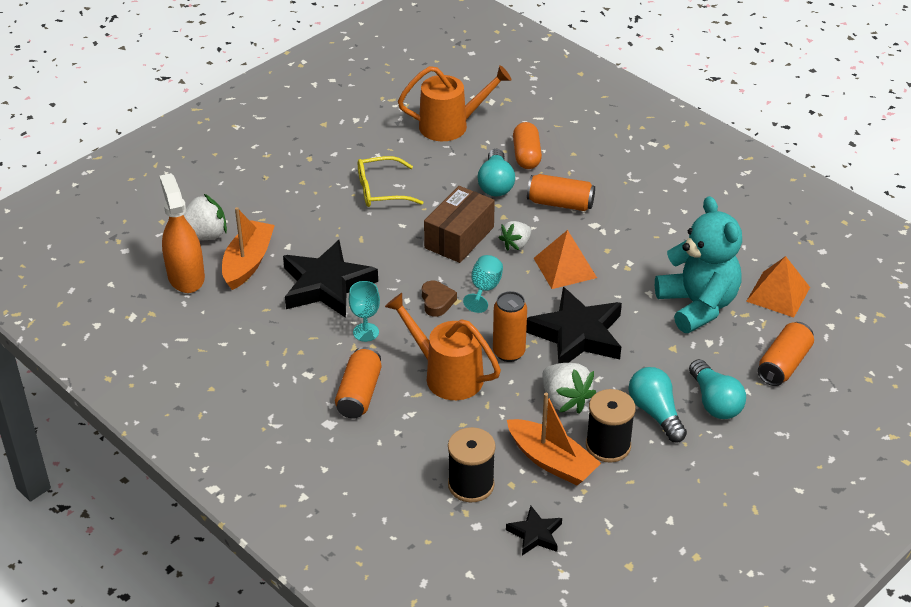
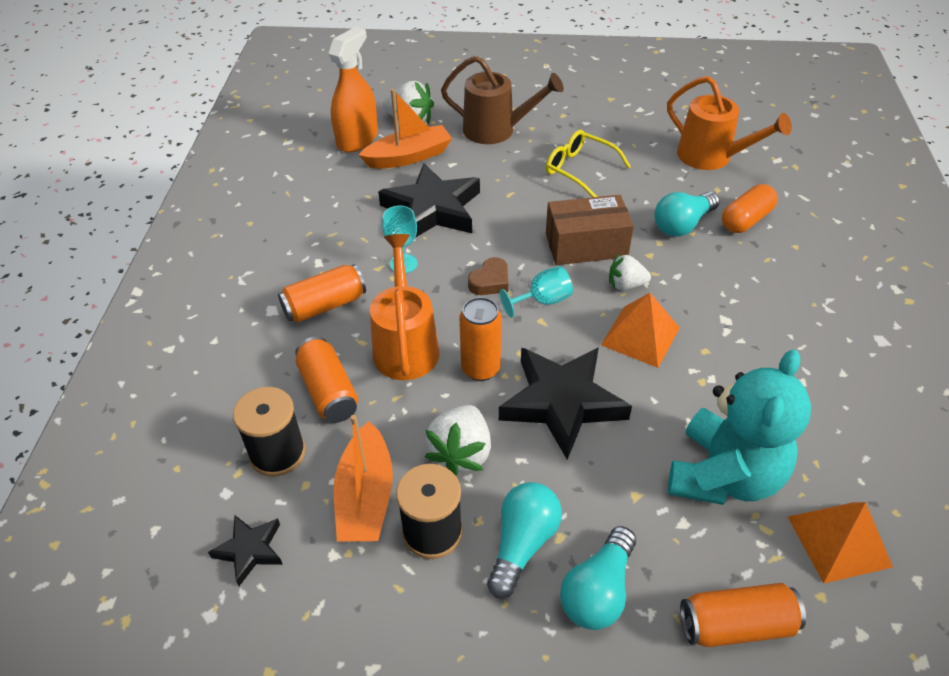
camera: 50 degrees right, 5 degrees up
orange can [527,174,595,211] -> orange can moved to [295,337,358,423]
none -> brown watering can [441,56,564,144]

